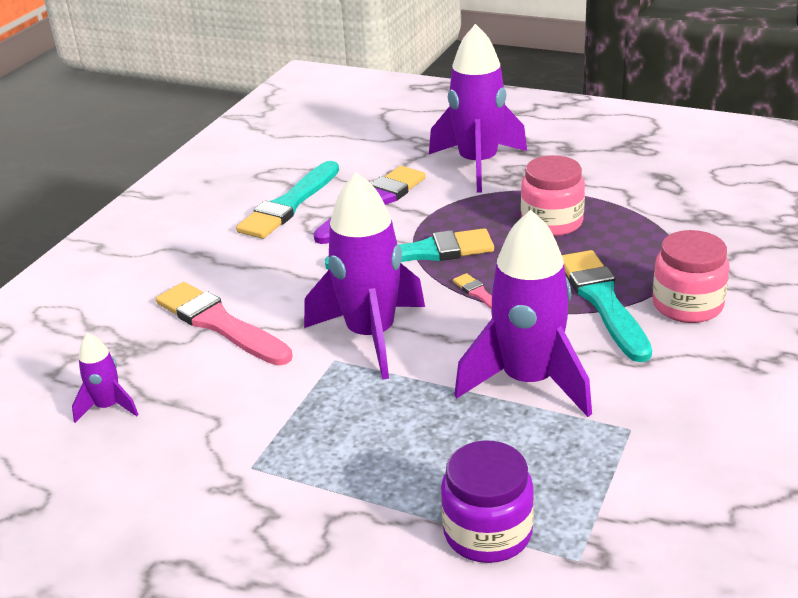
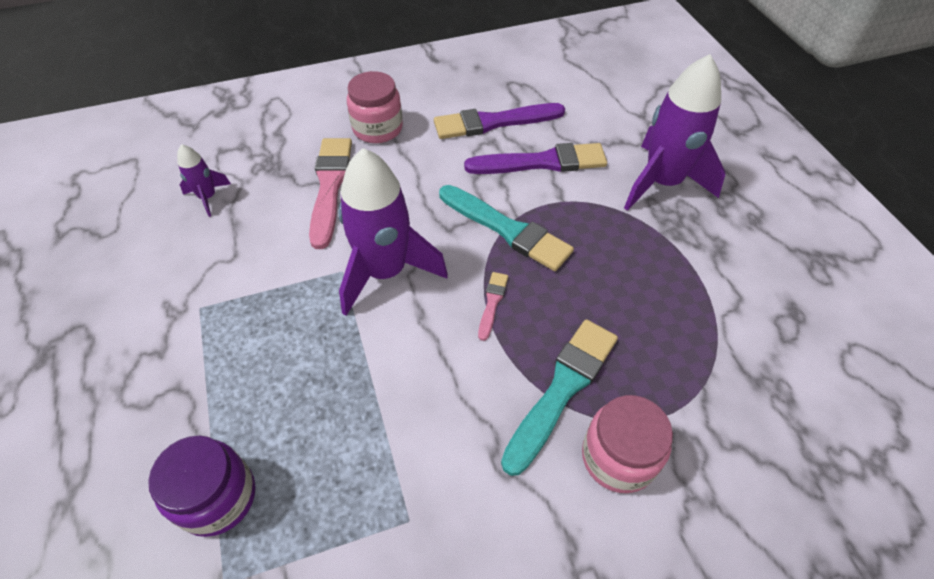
camera: 45 degrees right, 20 degrees up
turquoise brush [236,161,339,239] -> purple brush [434,103,565,139]
purple rocket [454,210,592,417] -> none
pink jar [521,155,585,236] -> pink jar moved to [347,71,403,143]

